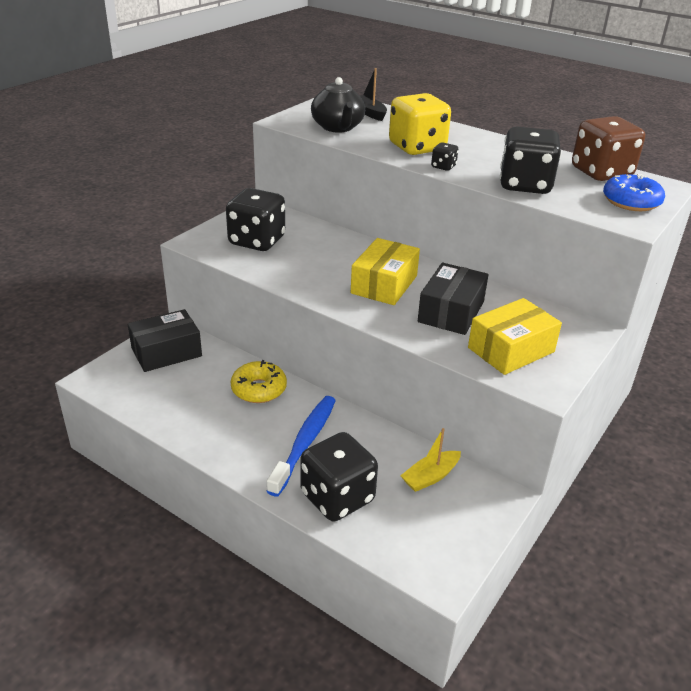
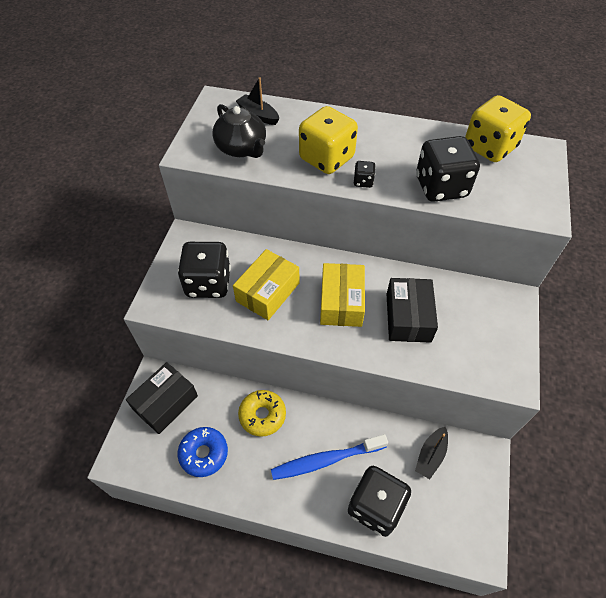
camera: 20 degrees left, 20 degrees up
blue toothbrush [267,396,336,497] -> blue toothbrush turned 105 degrees counterclockwise [271,434,388,480]
yellow boat [400,428,461,492] -> black boat [415,427,448,479]
yellow box [468,298,562,375] -> yellow box moved to [233,249,299,320]
brown dice [572,116,645,181] -> yellow dice [465,95,531,162]
blue donut [603,174,665,211] -> blue donut moved to [178,427,228,477]

